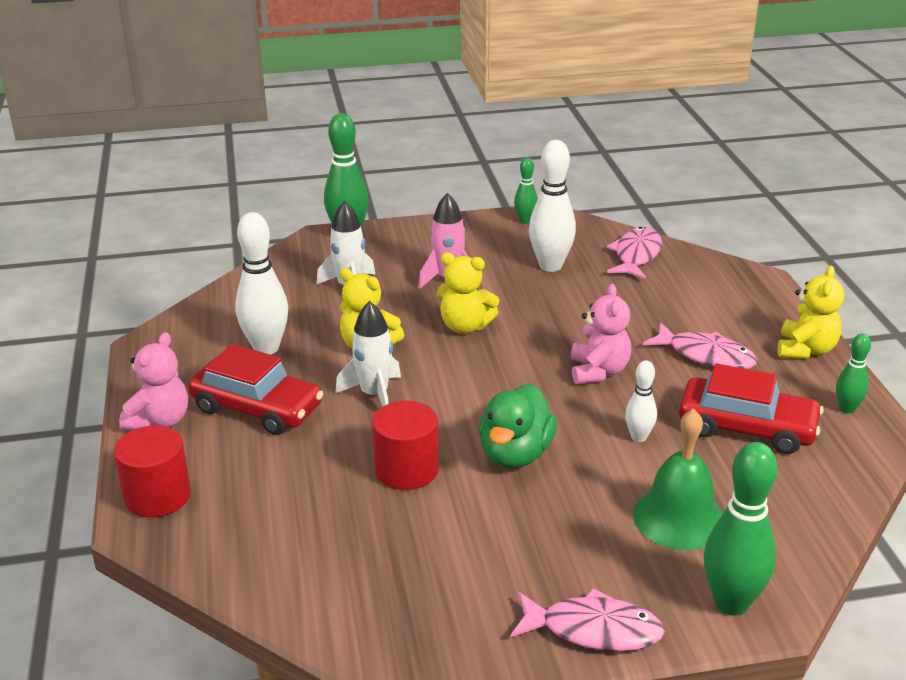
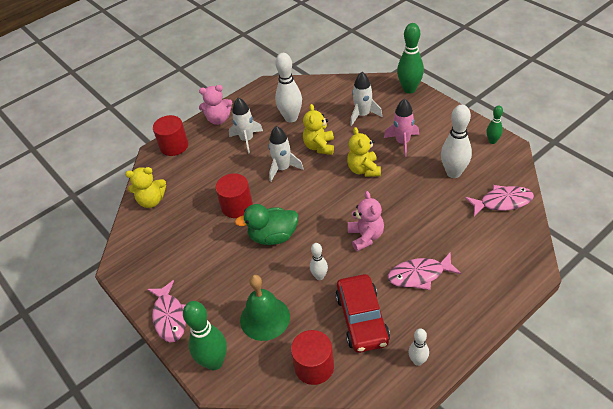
camera: 65 degrees right, 15 degrees up
red car [188,344,324,435] -> white rocket [229,97,263,153]
pink teddy bear [571,284,631,384] -> pink teddy bear turned 75 degrees counterclockwise [348,191,384,251]
pink fish [643,322,758,369] -> pink fish turned 75 degrees clockwise [388,252,461,290]
yellow teddy bear [778,266,844,359] -> yellow teddy bear moved to [125,167,166,208]
green bowling pin [836,333,871,414] -> white bowling pin [408,328,429,366]
none -> red cylinder [291,330,334,385]

